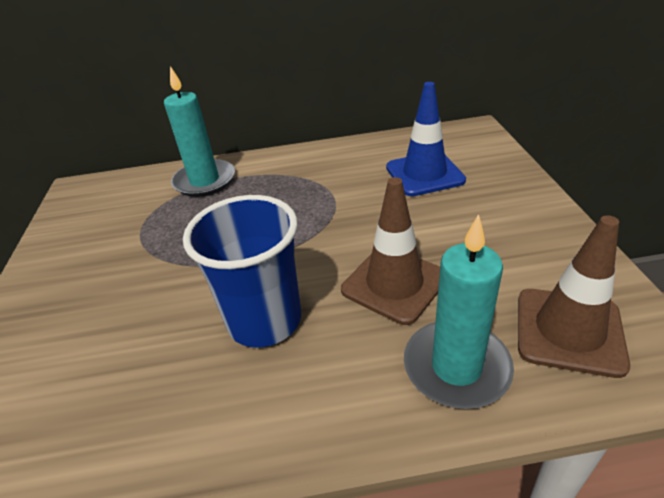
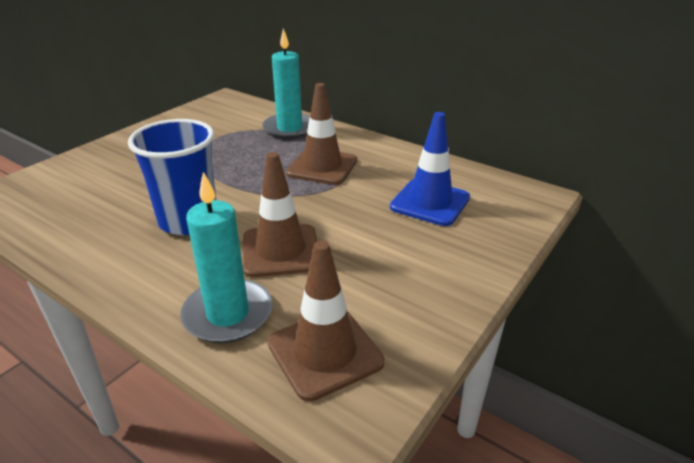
camera: 40 degrees right, 5 degrees down
none -> brown traffic cone [286,83,357,185]

